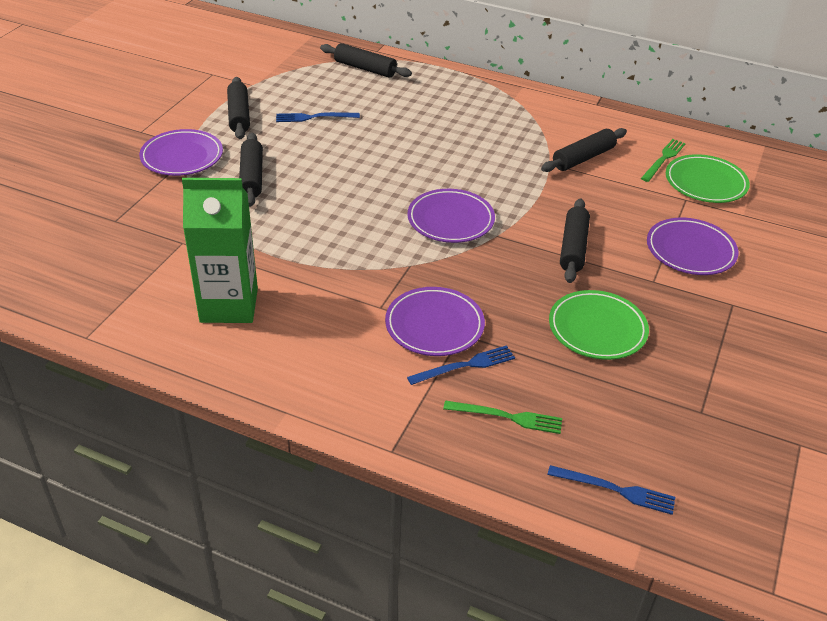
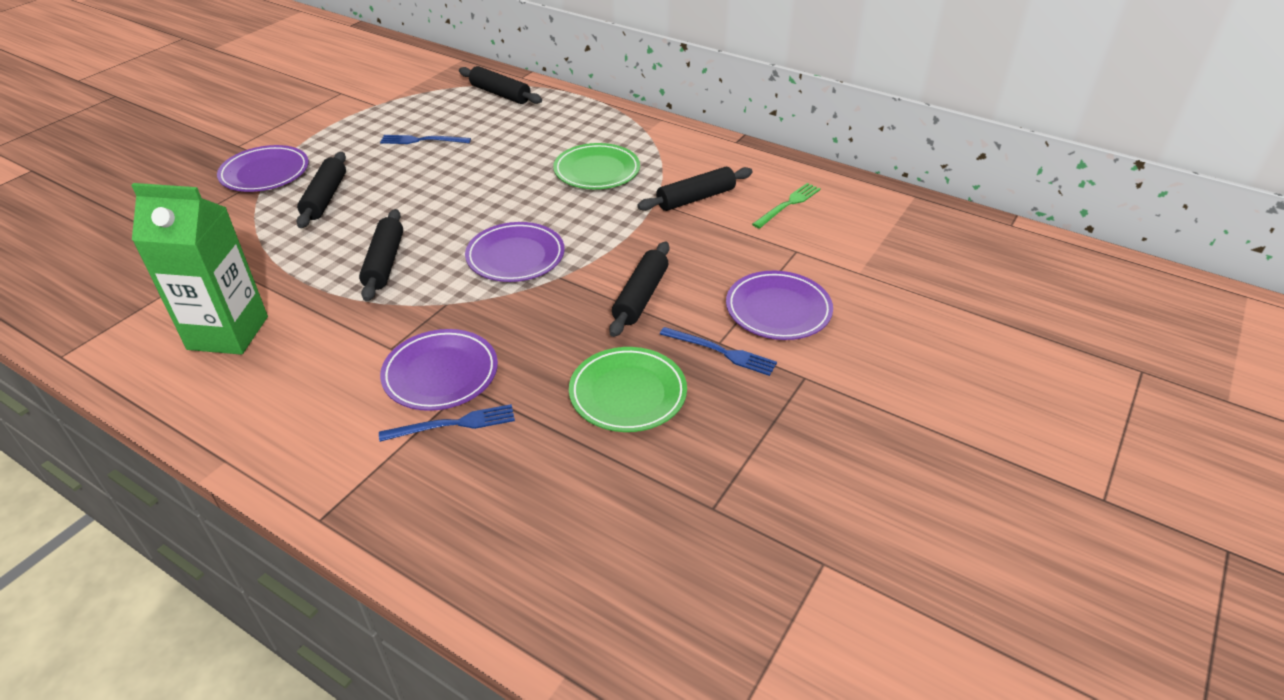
camera: 10 degrees right, 0 degrees up
black rolling pin [227,77,250,139] -> black rolling pin moved to [359,209,403,301]
green fork [443,401,562,434] -> none
blue fork [547,465,675,515] -> blue fork moved to [660,327,777,376]
green plate [666,154,750,203] -> green plate moved to [553,143,640,189]

